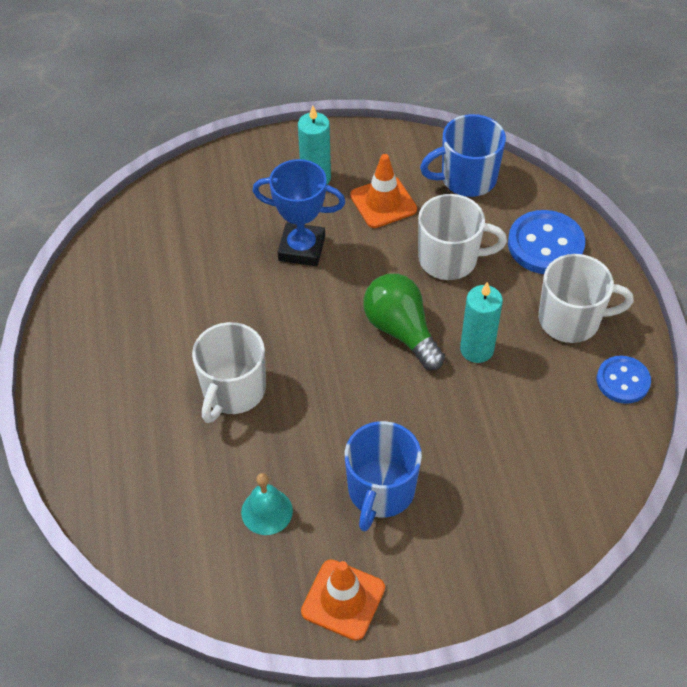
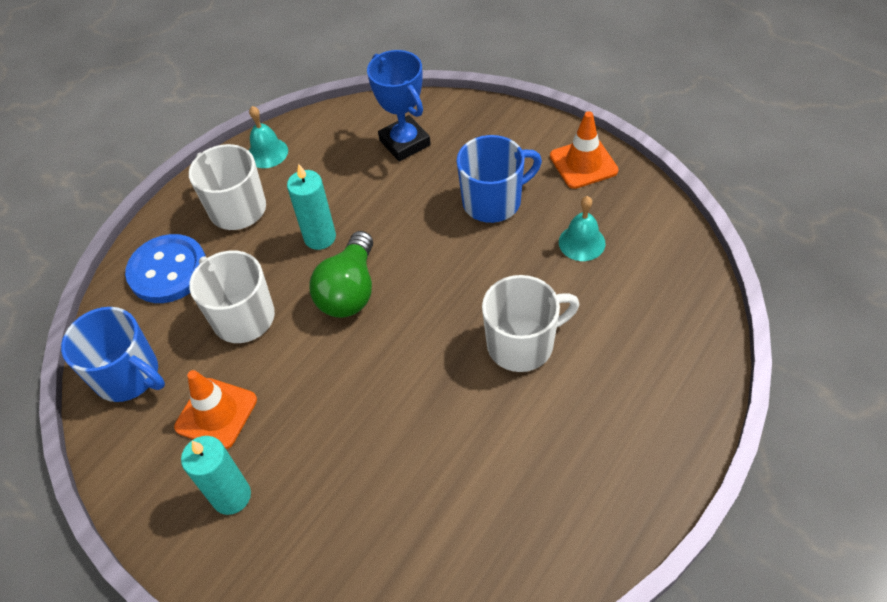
camera: 130 degrees left, 0 degrees up
blue trophy [253,159,345,266] -> blue trophy moved to [367,50,431,161]
blue button [597,356,651,404] -> turquoise bell [249,106,288,168]

